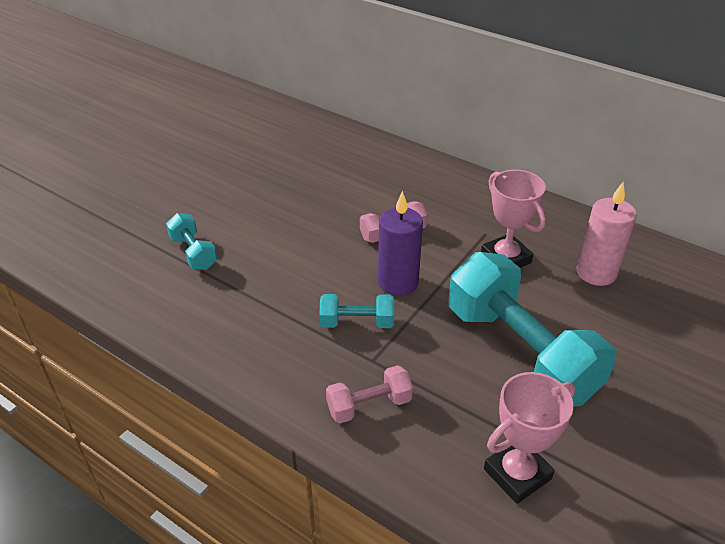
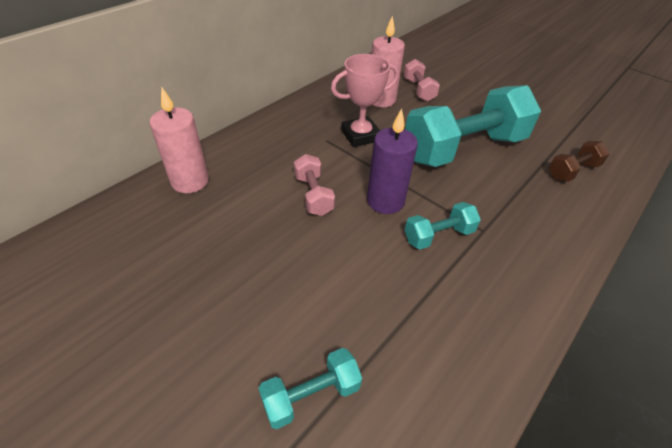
camera: 85 degrees left, 5 degrees up
turquoise dumbbell [319,294,394,328] -> turquoise dumbbell turned 60 degrees clockwise [405,202,481,250]
pink dumbbell [326,365,413,423] -> pink dumbbell moved to [404,59,440,101]
pink trophy [484,372,575,504] -> brown dumbbell [549,141,610,182]
none -> pink candle [149,88,209,193]

